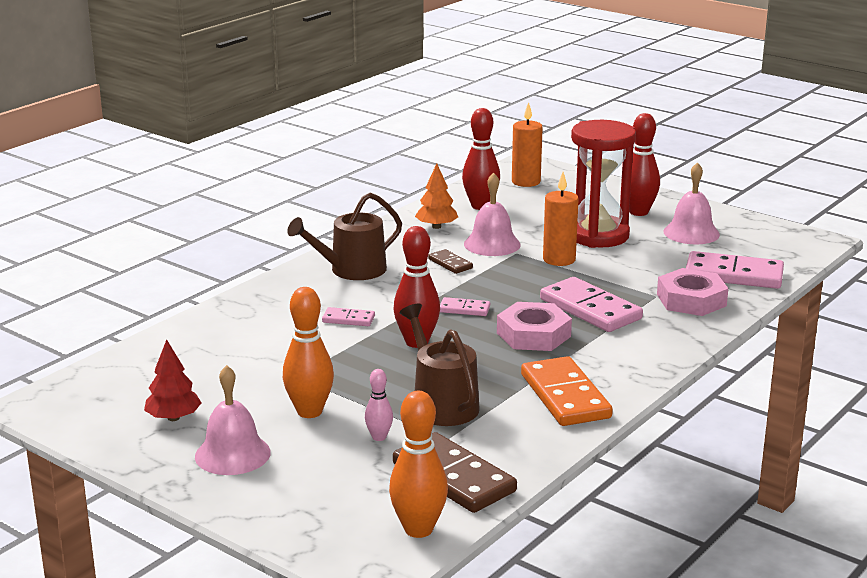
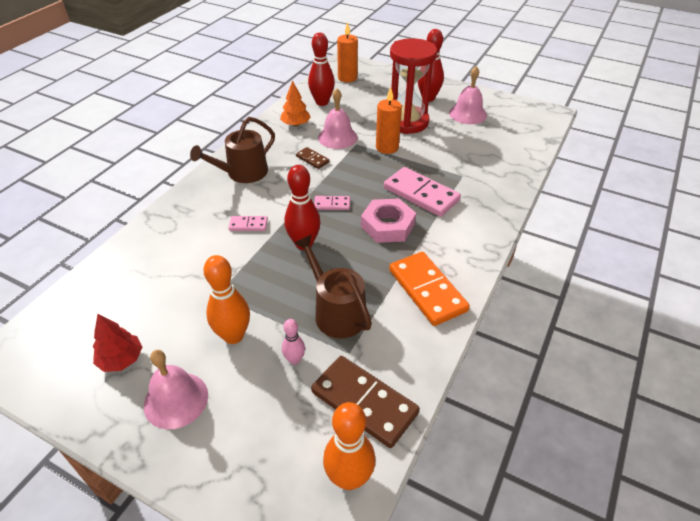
camera: 10 degrees left, 20 degrees up
pink nut [657,268,728,316] -> none
pink domino [686,251,784,289] -> none

